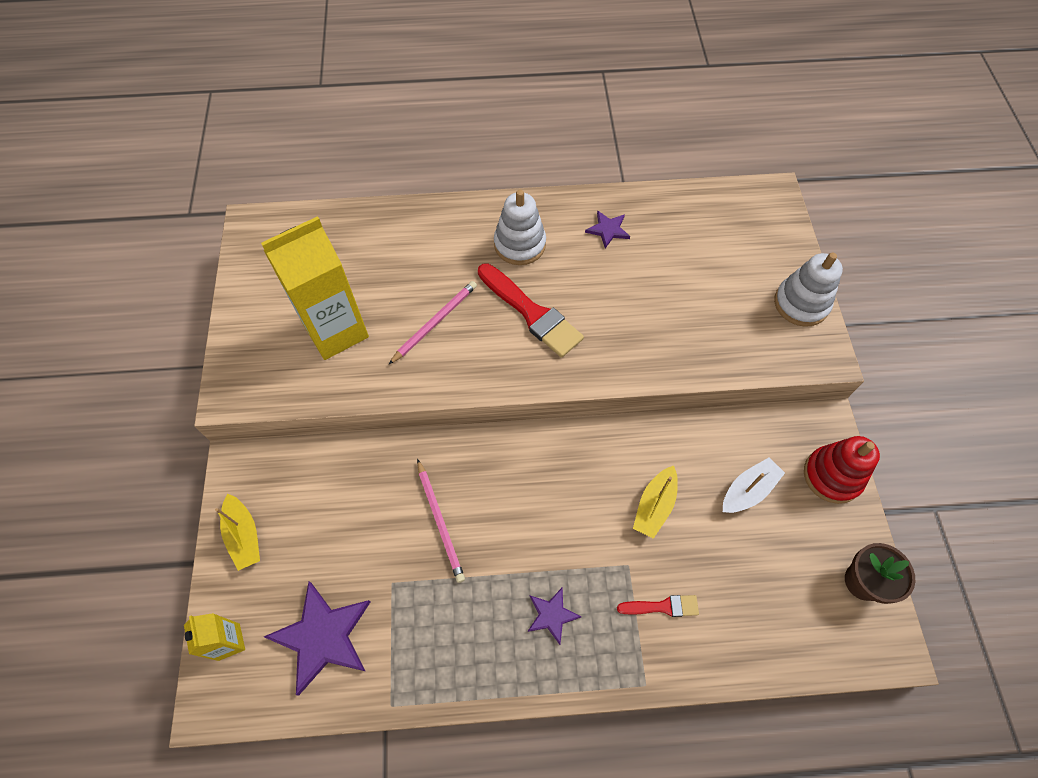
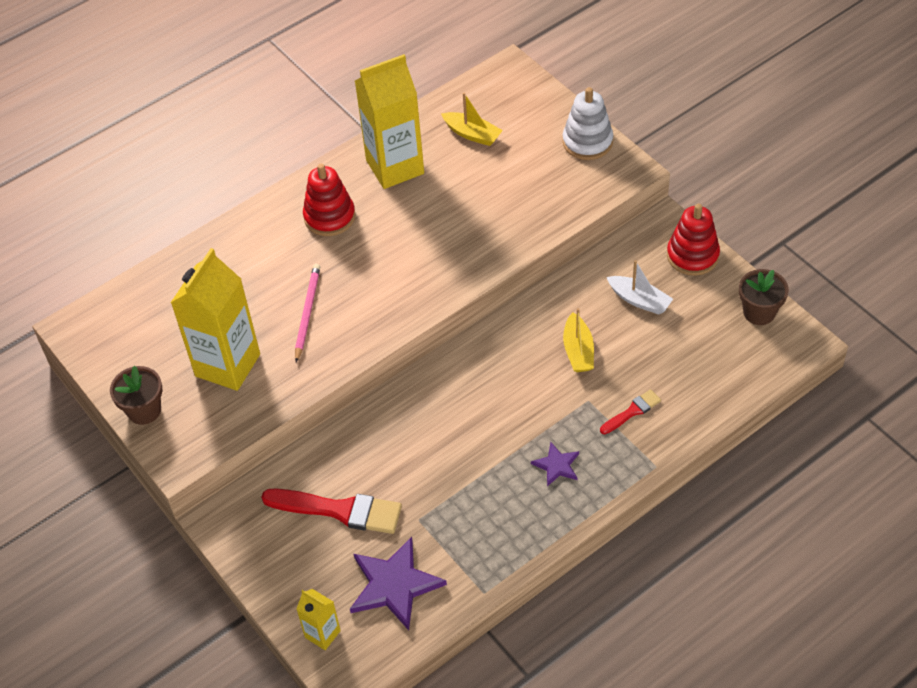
camera: 30 degrees left, 10 degrees down
yellow boat [215,493,260,571] -> yellow boat moved to [441,92,503,146]
pink pencil [417,459,465,583] -> none
red brush [478,263,584,358] -> red brush moved to [261,489,402,534]
white stacking toy [494,190,546,265] -> red stacking toy [303,164,356,236]
purple star [585,211,630,248] -> yellow carton [355,54,424,189]
white boat [723,457,785,513] -> white boat turned 105 degrees clockwise [607,260,673,315]
none -> brown flower pot [110,366,162,425]

